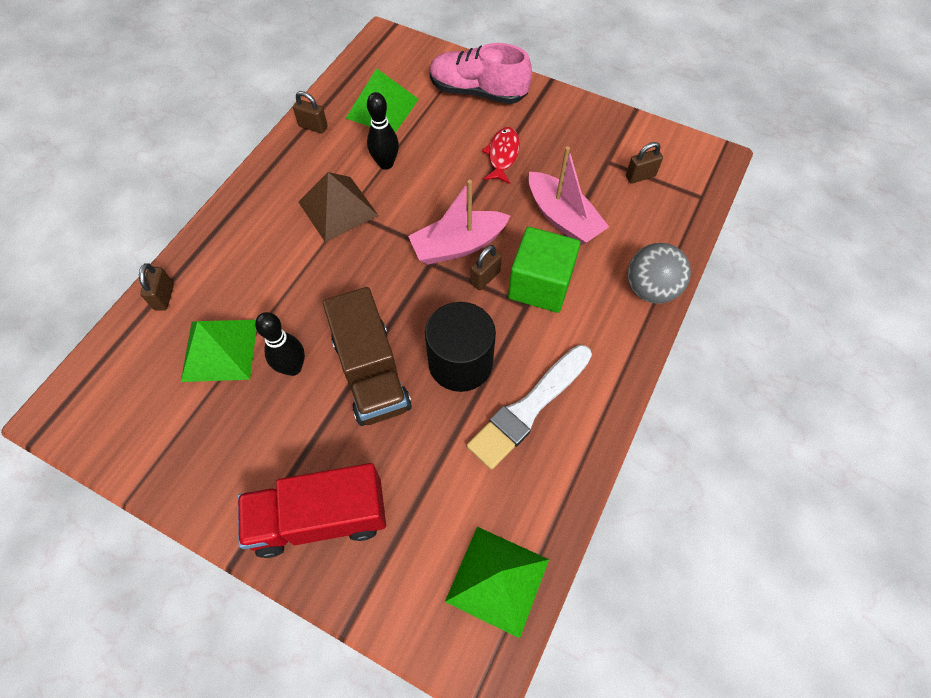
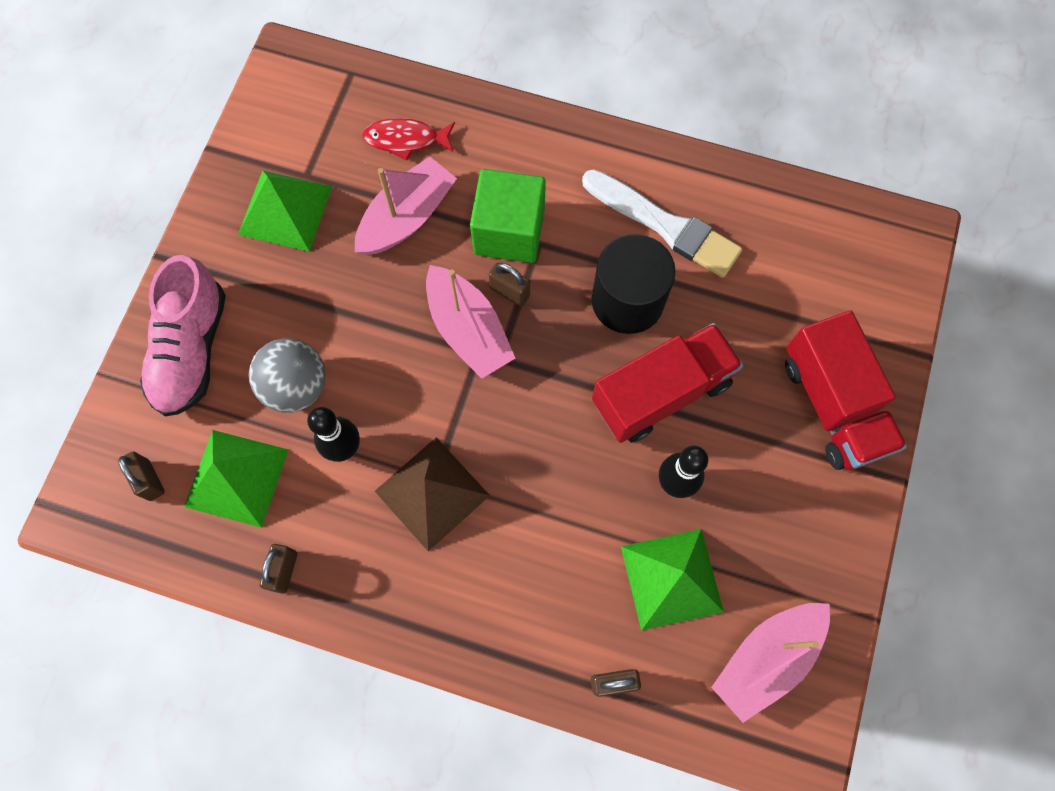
camera: 100 degrees left, 10 degrees up
brown truck [323,287,412,426] -> red truck [592,323,743,443]
green pyramid [445,527,549,638] -> green pyramid moved to [238,170,332,252]
red fish [482,127,520,184] -> red fish moved to [362,118,455,161]
brown padlock [626,142,663,184] -> brown padlock moved to [118,452,165,501]
grey ball [628,243,691,304] -> grey ball moved to [248,338,326,413]
none -> pink boat [711,603,830,723]

